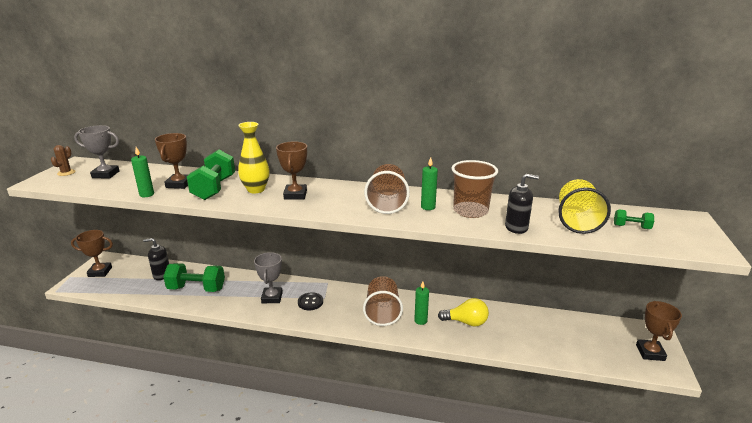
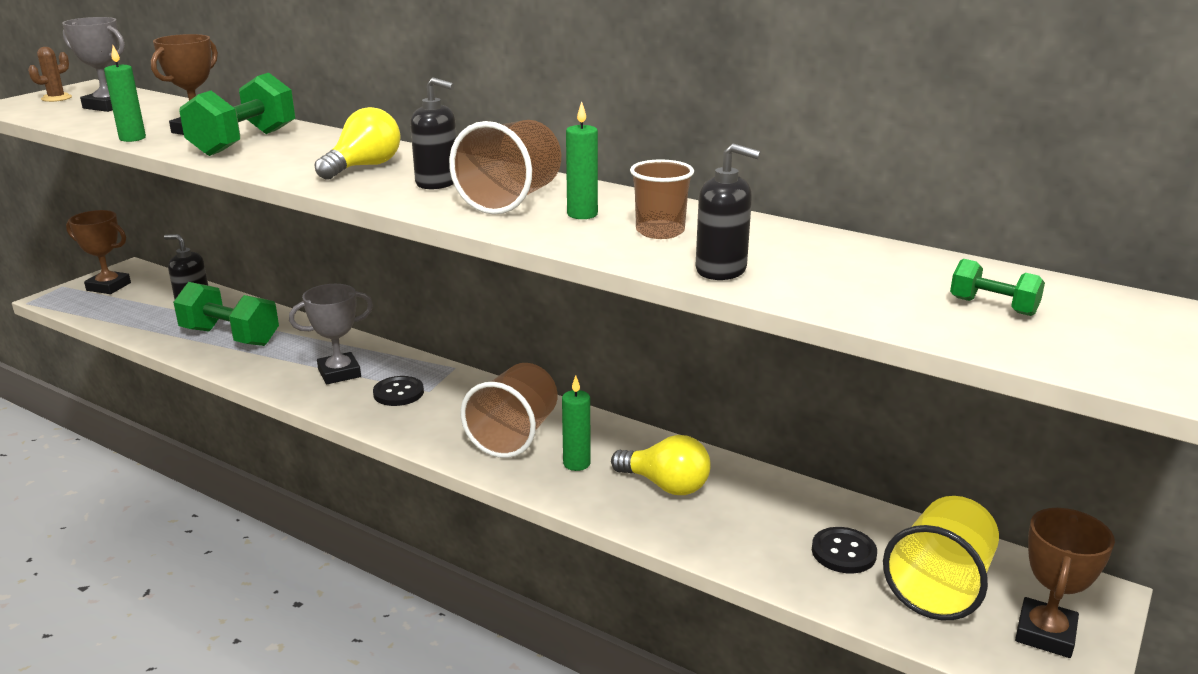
camera: 20 degrees right, 0 degrees up
yellow vase [238,122,269,193] -> none
grey trophy [254,252,283,303] -> grey trophy turned 45 degrees clockwise [289,284,373,384]
brown trophy [276,142,307,200] -> yellow light bulb [315,107,400,180]
brown cup [451,160,498,218] -> brown cup [630,159,694,239], size x0.65
yellow cup [558,179,611,234] -> yellow cup moved to [883,496,999,620]
none -> black soap dispenser [410,77,457,189]
none -> black button [812,527,877,574]

